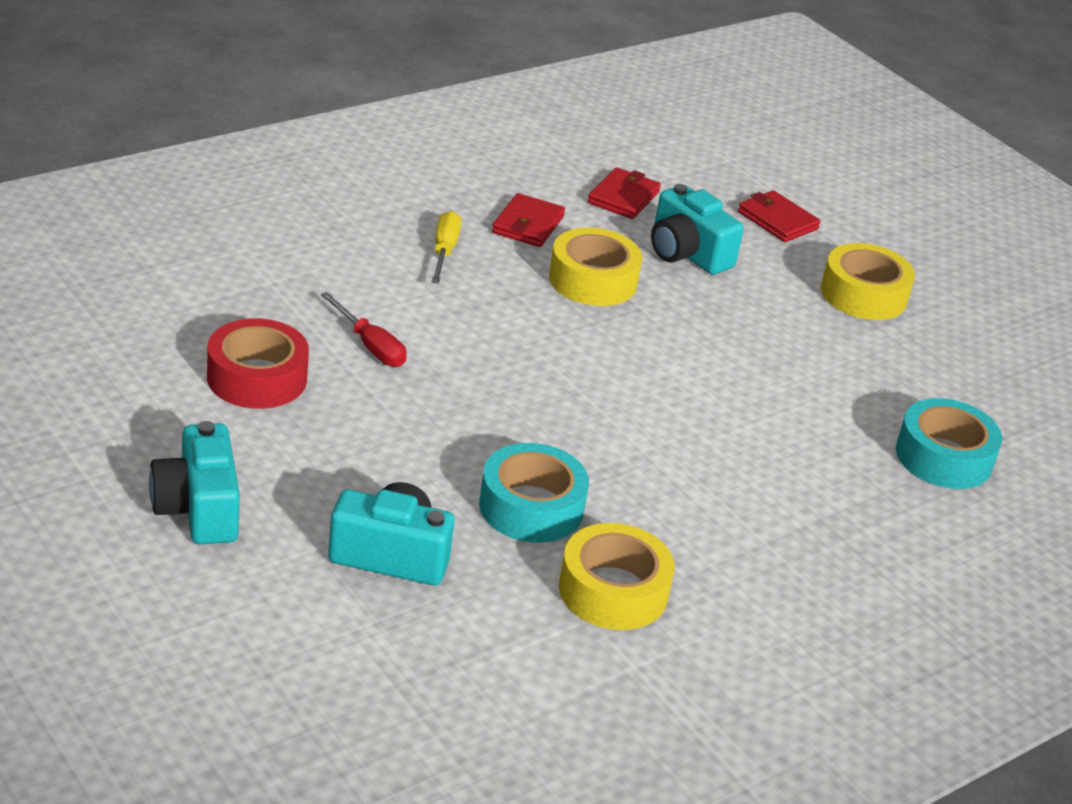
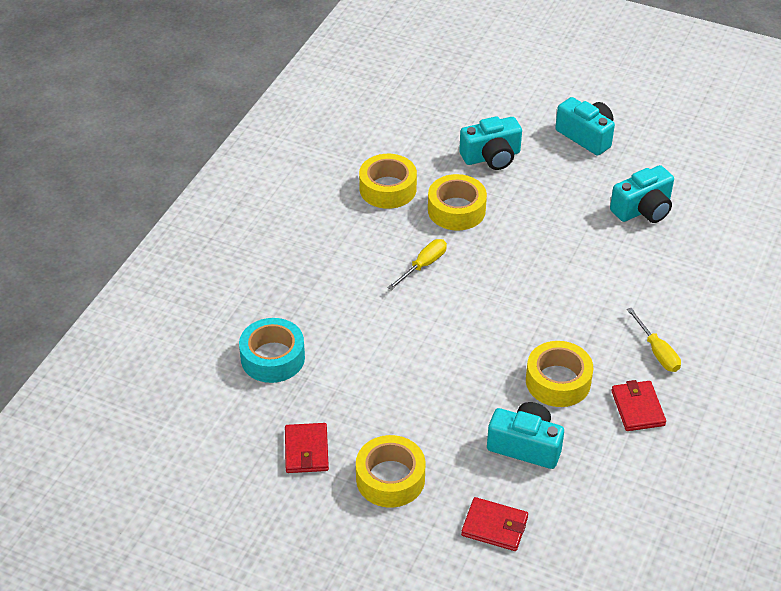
camera: 155 degrees right, 10 degrees up
red tape [207,318,309,409] -> turquoise camera [610,165,674,223]
red screwdriver [321,292,407,367] -> none
turquoise tape [479,443,589,543] -> yellow tape [428,174,487,231]
red wallet [587,167,661,219] -> red wallet moved to [285,423,329,473]
none -> yellow screwdriver [388,239,447,290]

